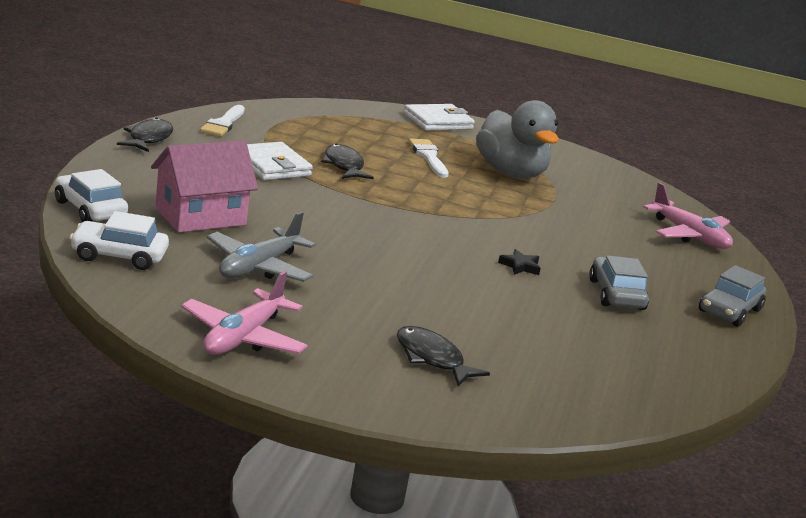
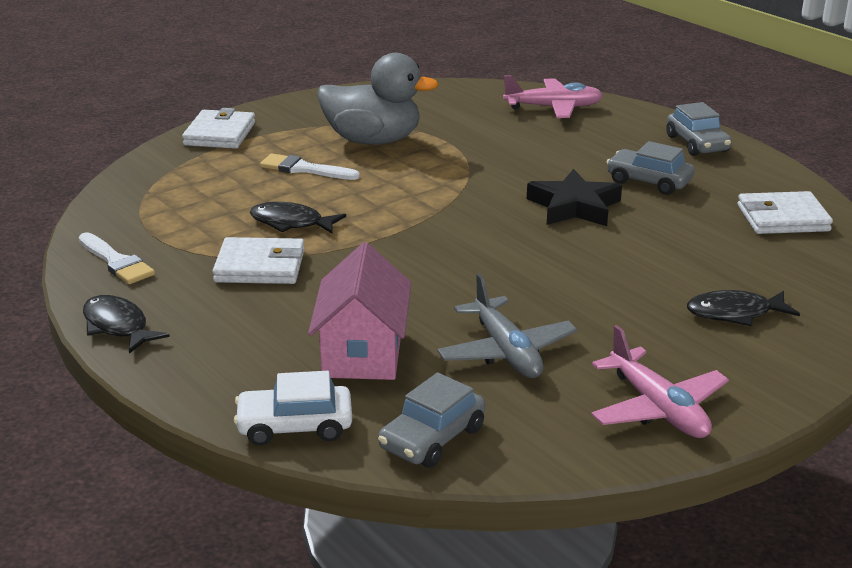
camera: 50 degrees left, 5 degrees up
white car [70,211,169,270] -> grey car [378,372,485,468]
black star [498,249,541,275] -> black star [527,169,622,226], size x2.14
none -> white wallet [738,191,833,234]

